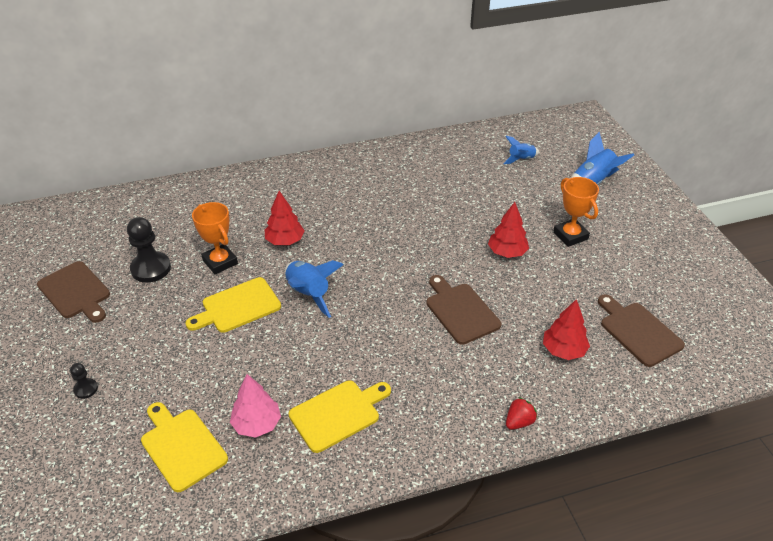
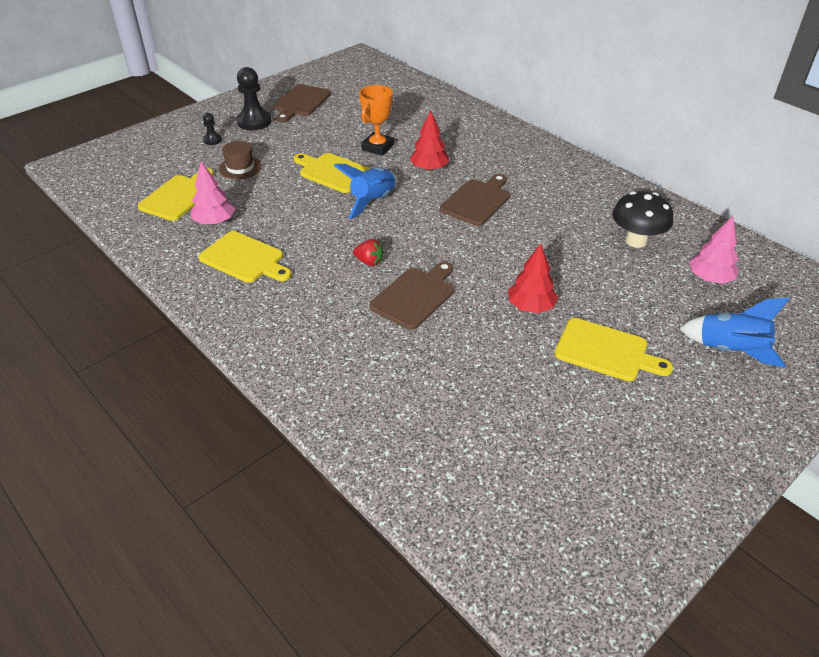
camera: 65 degrees right, 0 degrees up
black pawn [127,217,171,283] -> black pawn moved to [237,67,272,130]
blue rocket [503,136,539,164] -> pink tree [689,216,739,284]
red strawberry [506,397,537,430] -> red strawberry moved to [353,239,384,266]
red tree [543,299,590,360] -> none
orange trophy [553,177,599,247] -> yellow cutting board [555,318,673,381]
brown cutting board [598,294,685,367] -> brown cutting board moved to [440,174,510,226]
none -> brown hat [219,141,262,179]
none -> black mushroom [612,191,673,248]

